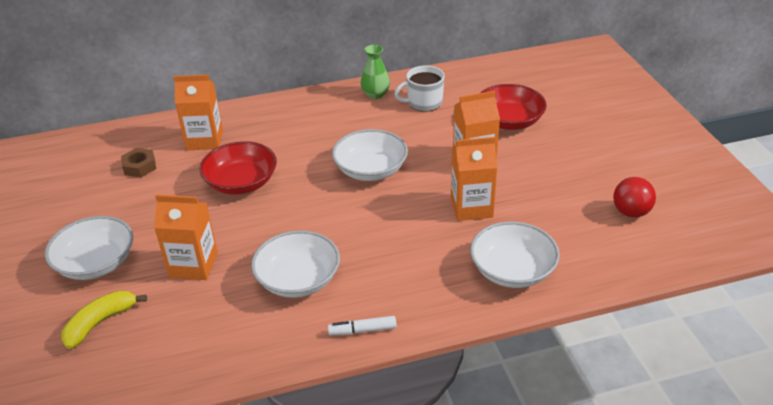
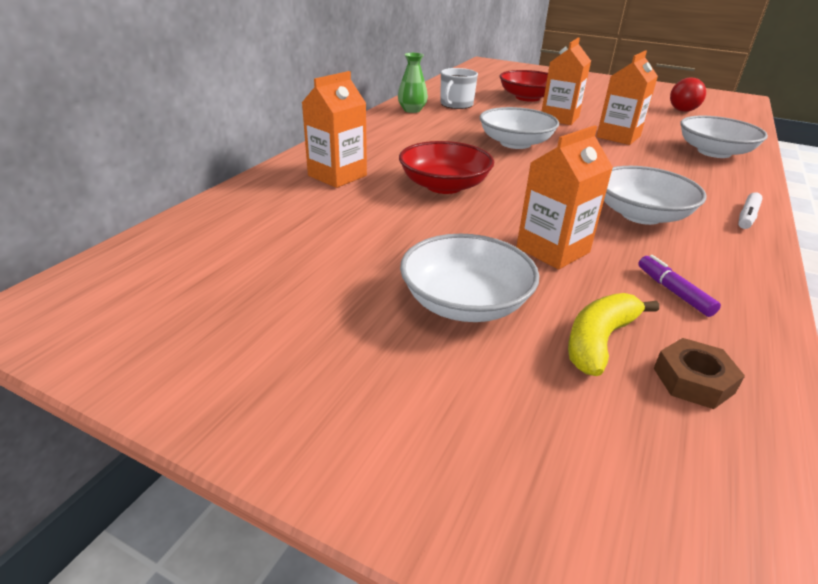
camera: 50 degrees left, 5 degrees down
yellow banana [61,290,147,349] -> yellow banana turned 45 degrees clockwise [568,293,659,376]
brown nut [121,148,156,177] -> brown nut moved to [654,338,745,409]
none -> purple marker [638,255,721,317]

